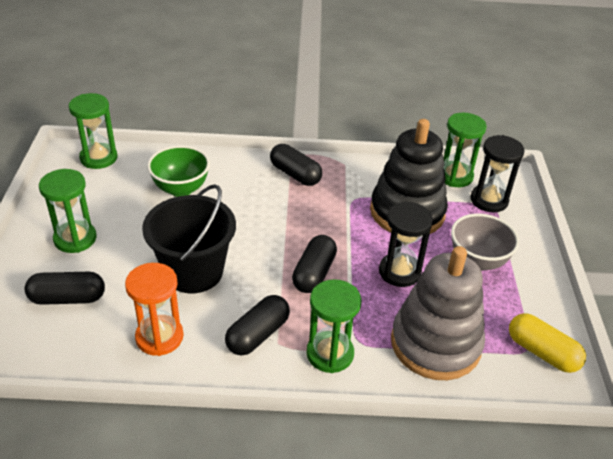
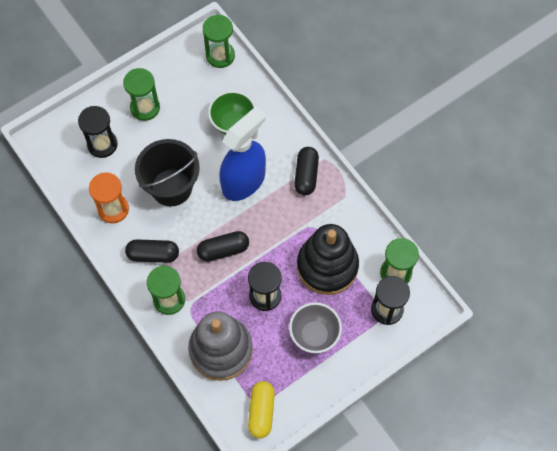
camera: 55 degrees right, 25 degrees up
black capsule [25,272,105,305] -> black hourglass [78,106,118,158]
none -> blue spray bottle [219,106,266,201]

